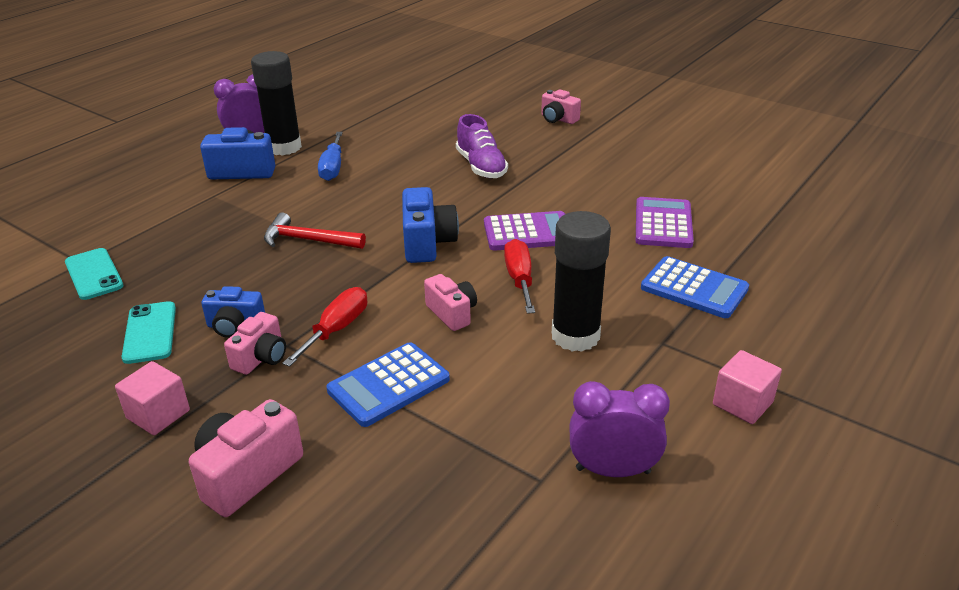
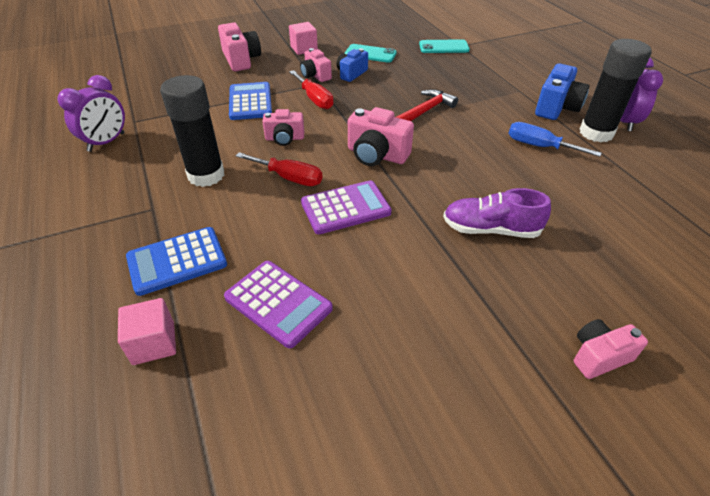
camera: 120 degrees right, 10 degrees up
blue camera [402,187,459,263] -> pink camera [348,107,414,166]
purple calculator [484,211,565,250] -> purple calculator turned 135 degrees counterclockwise [301,180,392,234]
pink cube [713,350,782,424] -> pink cube moved to [118,298,176,365]

